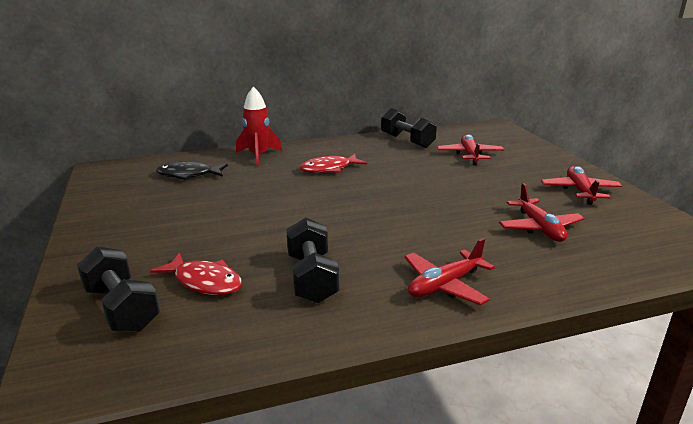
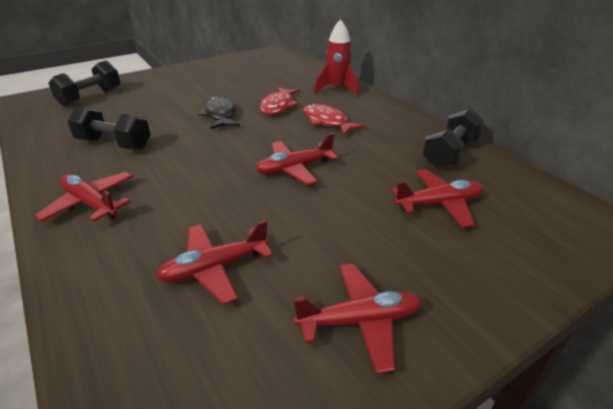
camera: 75 degrees right, 10 degrees up
red fish [150,252,242,295] -> red fish moved to [260,87,300,115]
black fish [156,161,228,180] -> black fish moved to [198,96,240,129]
black dumbbell [286,218,339,304] -> black dumbbell turned 45 degrees clockwise [67,106,150,150]
none -> red plane [255,133,338,185]

